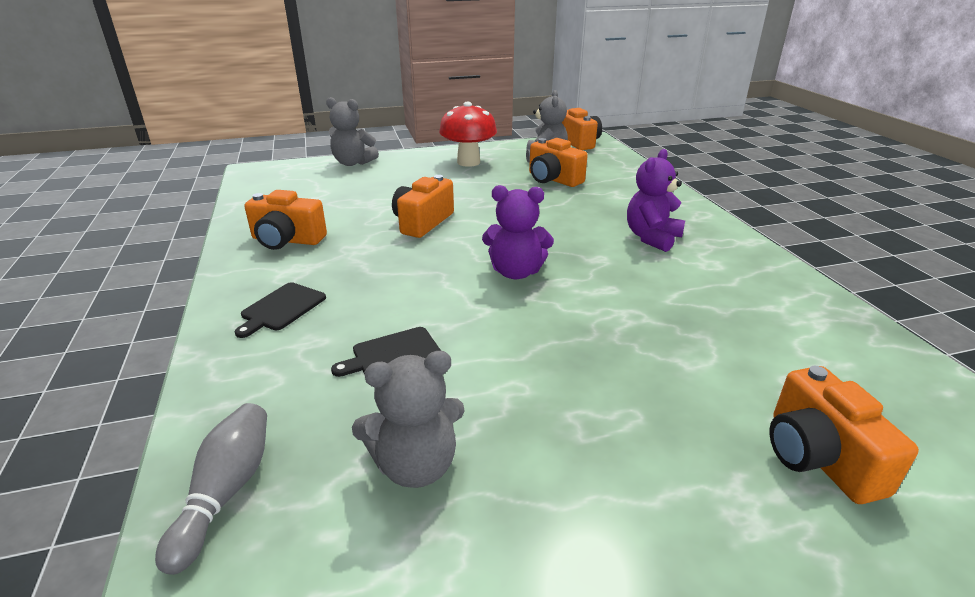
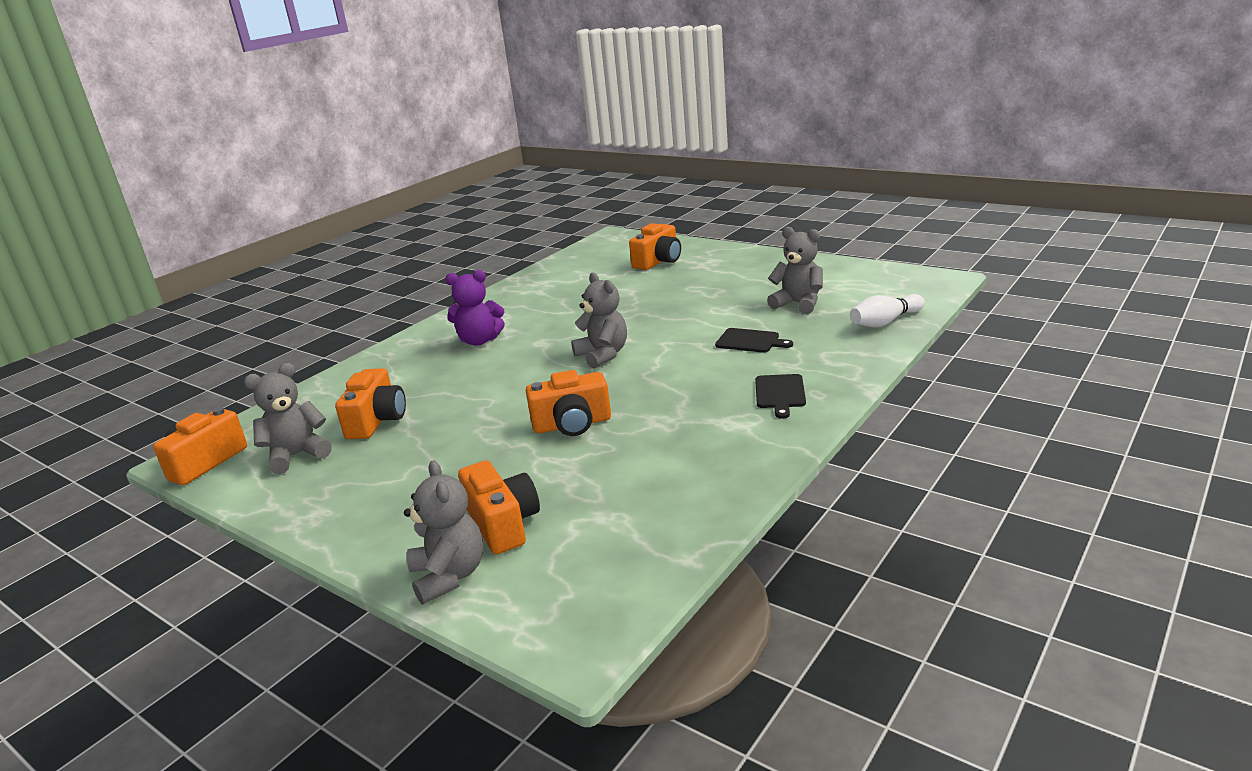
camera: 125 degrees left, 5 degrees down
grey bowling pin [155,403,267,575] -> white bowling pin [850,294,925,327]
black cutting board [234,282,326,338] -> black cutting board turned 105 degrees clockwise [755,374,806,419]
orange camera [244,190,327,250] -> orange camera moved to [458,461,540,554]
red mushroom [439,102,497,167] -> none
purple teddy bear [482,185,554,279] -> grey teddy bear [571,272,627,369]

